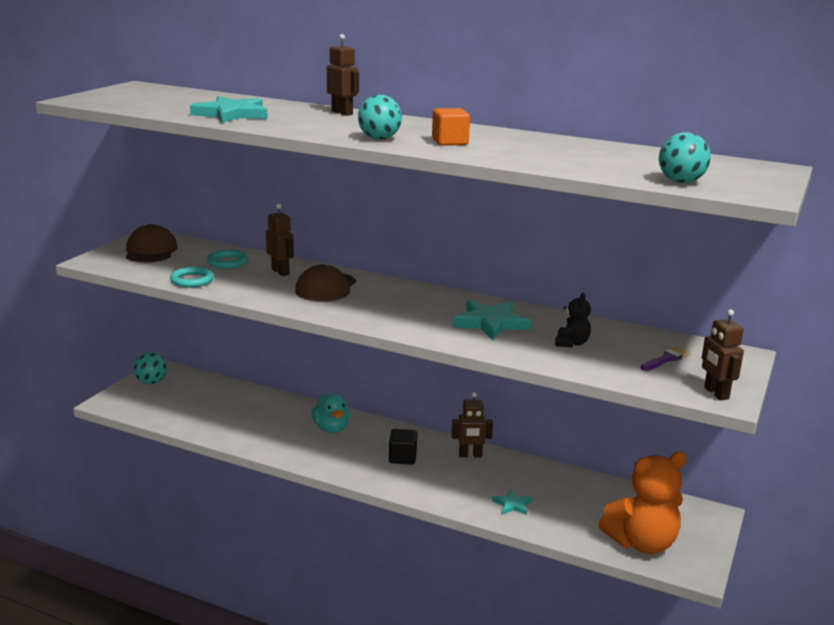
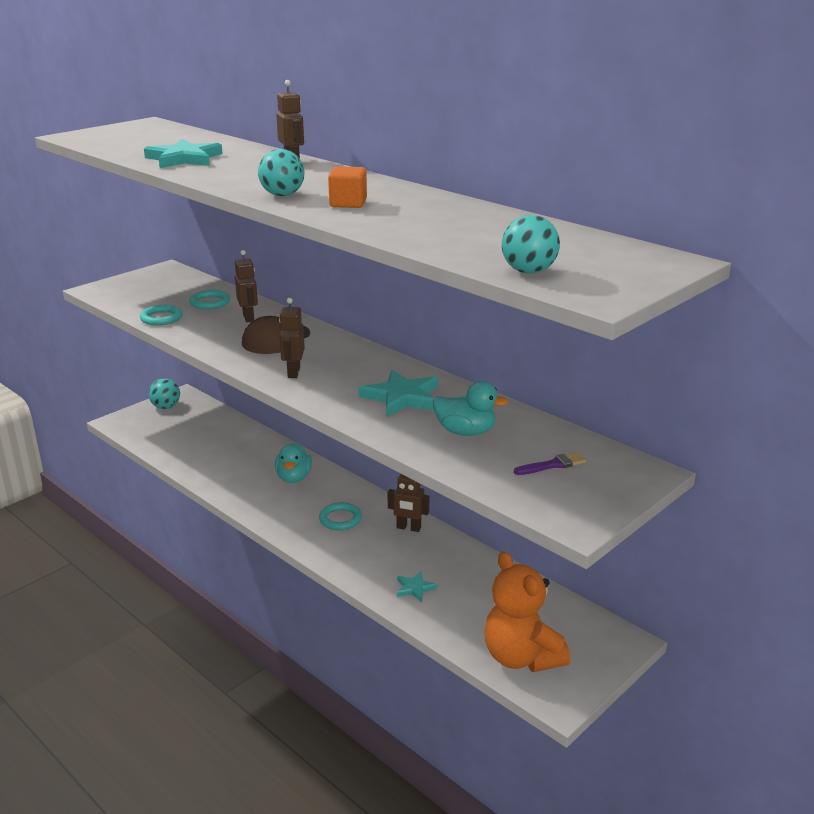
camera: 20 degrees right, 5 degrees up
brown cap [126,224,178,262] -> none
black cube [389,429,417,465] -> turquoise ring [319,502,362,530]
black teddy bear [555,293,591,347] -> turquoise duck [433,381,508,436]
orange teddy bear [598,451,687,554] -> orange teddy bear turned 60 degrees clockwise [484,551,570,672]
brown robot [702,309,744,400] -> brown robot moved to [279,298,305,378]

